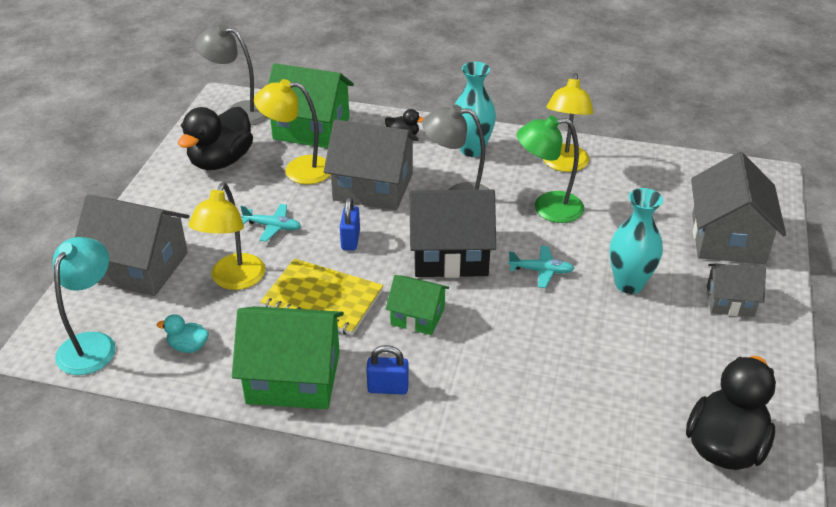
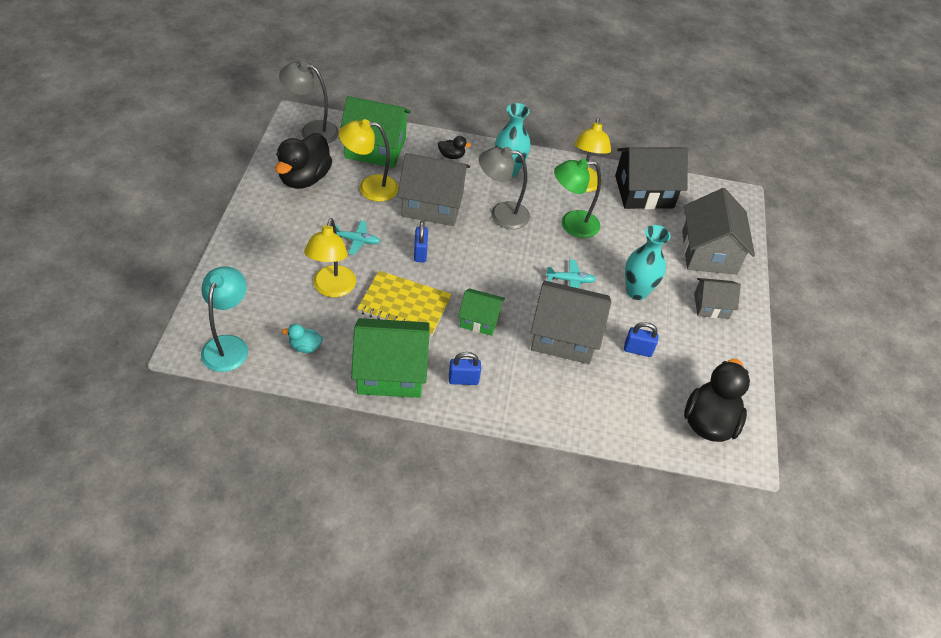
camera: 10 degrees left, 10 degrees up
grey house [75,195,189,296] -> grey house moved to [531,280,611,364]
black house [409,190,496,278] -> black house moved to [615,147,688,209]
none -> blue padlock [624,322,659,357]

